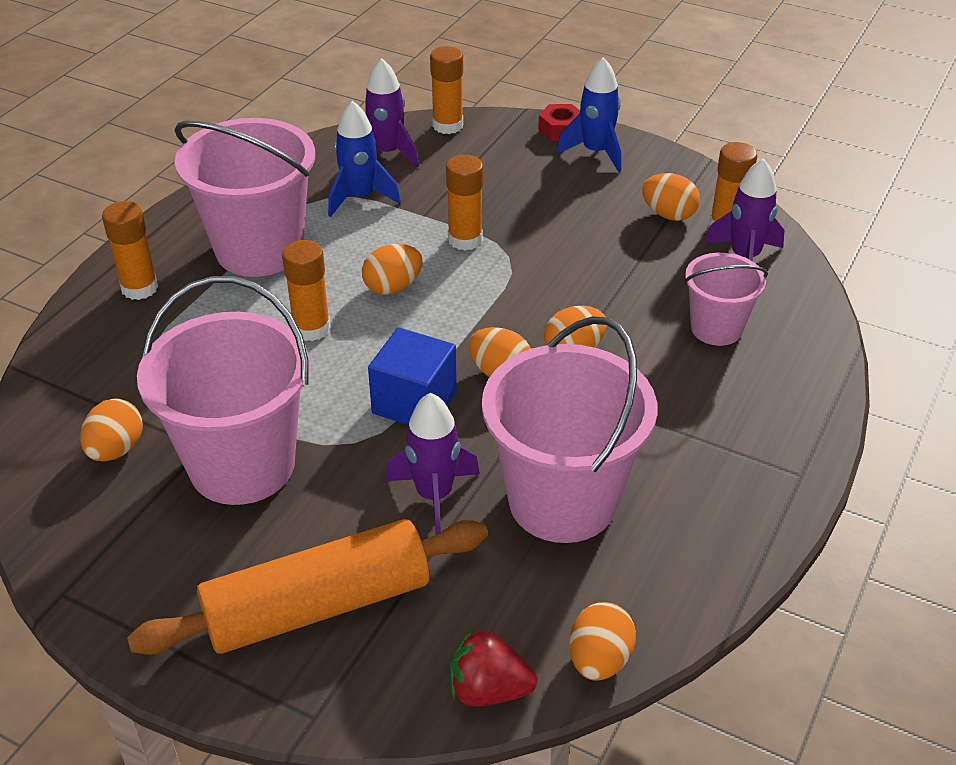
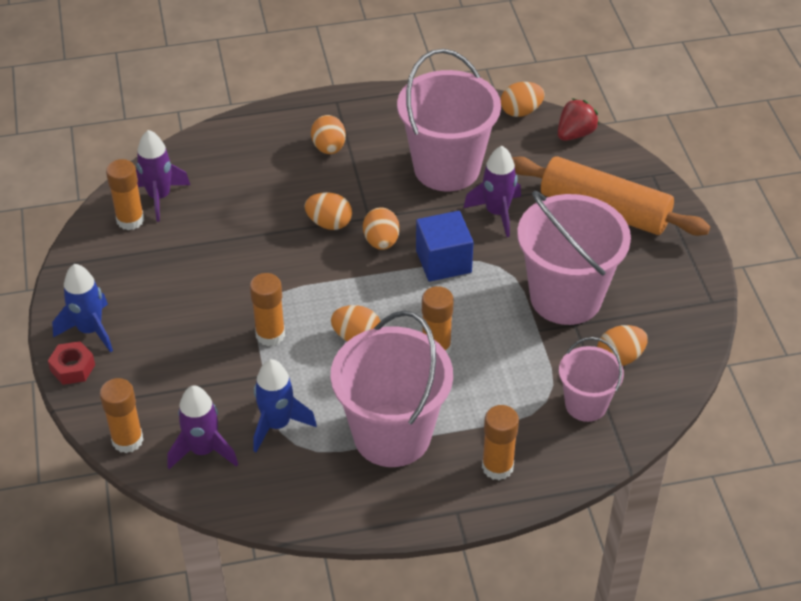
camera: 130 degrees left, 5 degrees up
red strawberry [450,628,537,707] -> red strawberry turned 105 degrees counterclockwise [558,98,599,141]
orange egg [642,173,700,221] -> orange egg moved to [311,115,346,154]
pink bucket [684,253,768,346] -> pink bucket moved to [559,337,624,422]

